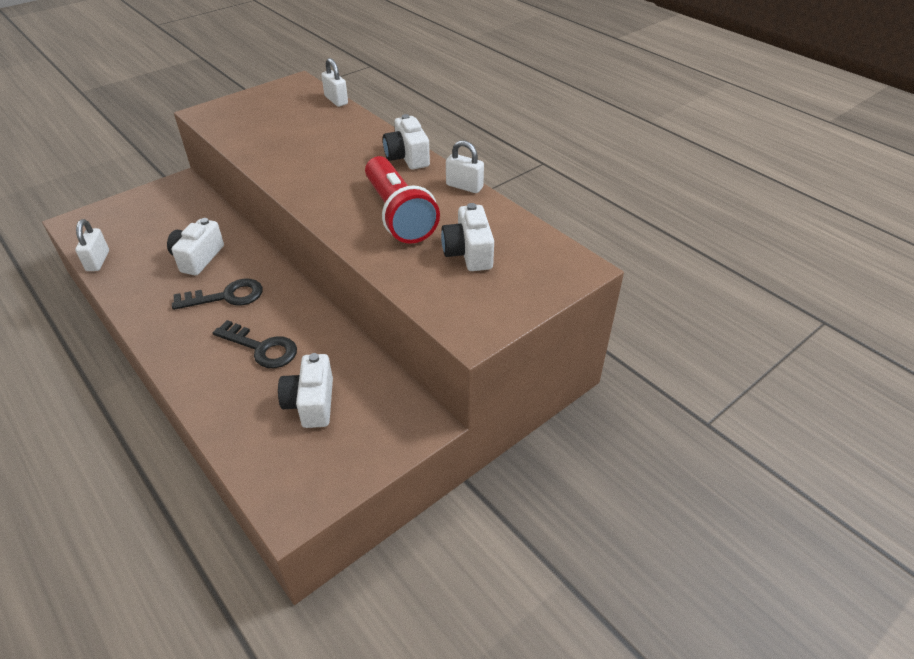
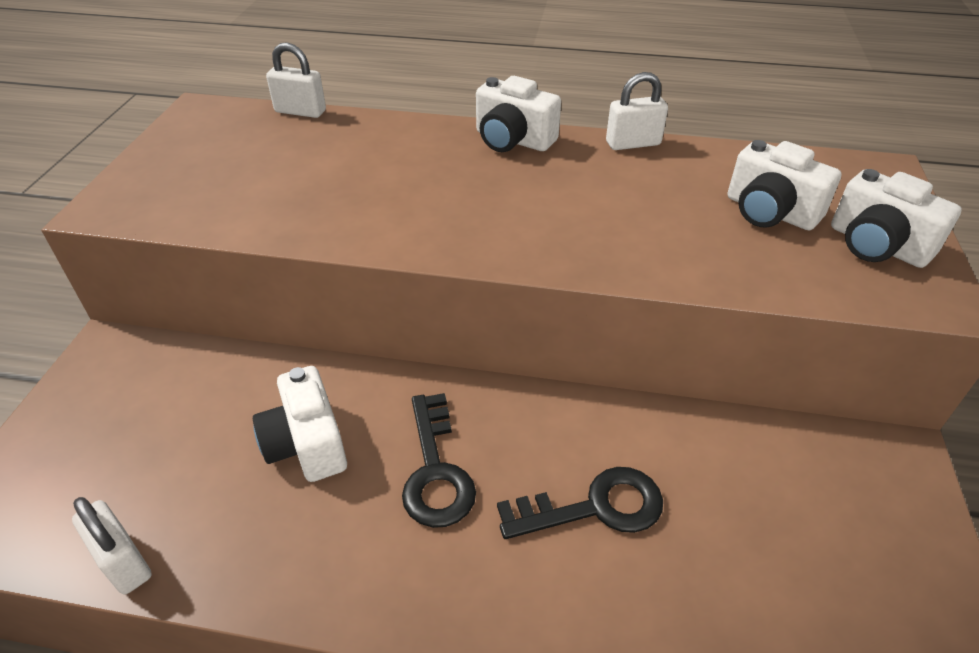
camera: 40 degrees left, 0 degrees up
black key [172,279,263,310] -> black key turned 135 degrees clockwise [402,393,476,528]
white camera [278,353,333,428] -> white camera moved to [831,169,962,268]
red flashlight [365,156,440,244] -> none

